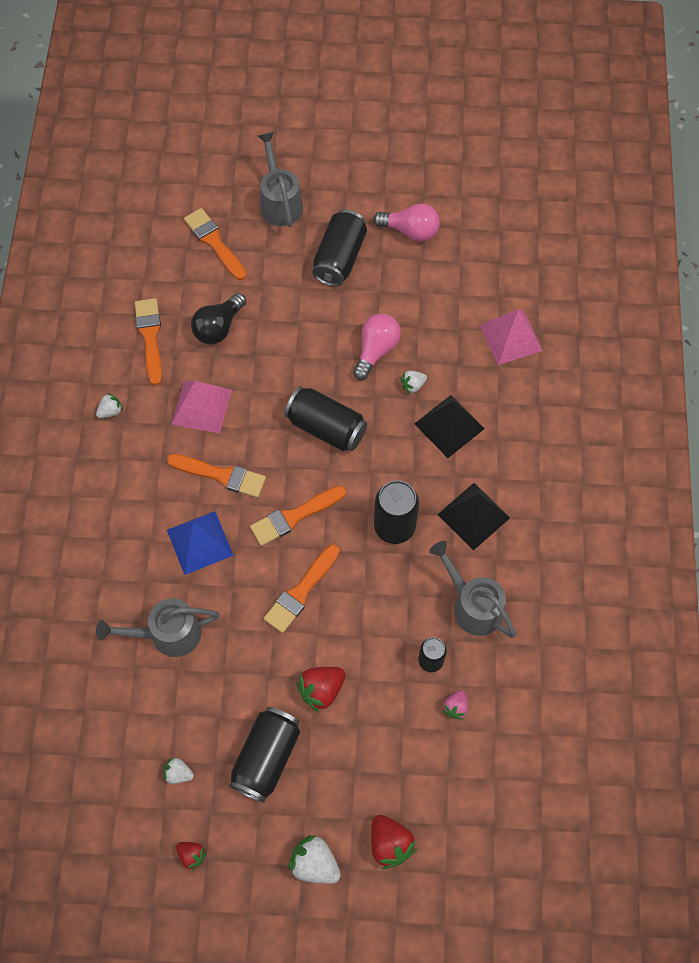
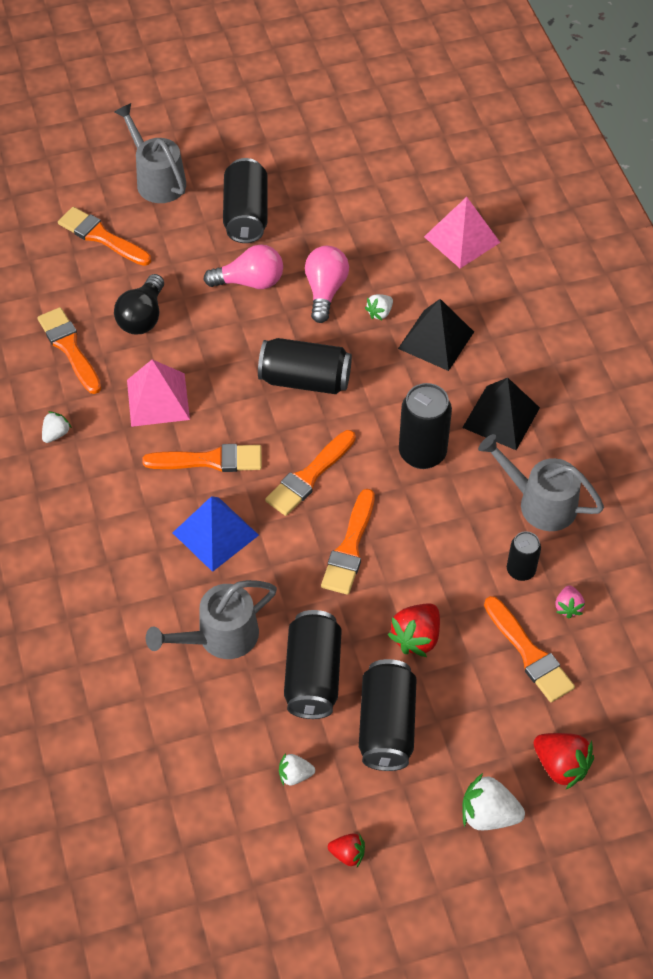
camera: 20 degrees left, 10 degrees down
pink light bulb [373,204,440,242] -> pink light bulb moved to [203,244,283,289]
none -> black can [284,610,342,719]
none -> orange brush [484,596,575,702]

